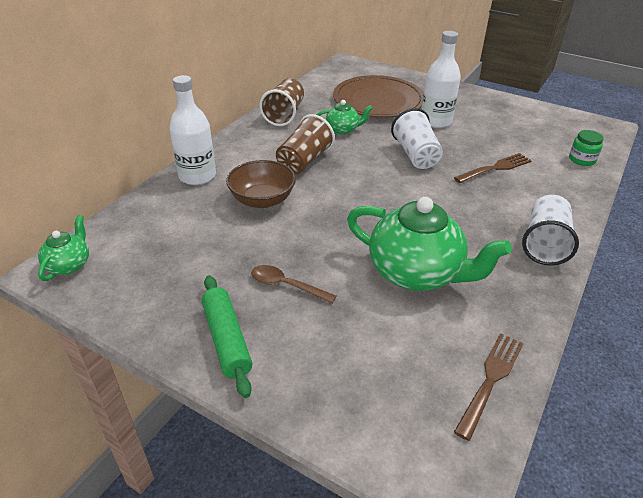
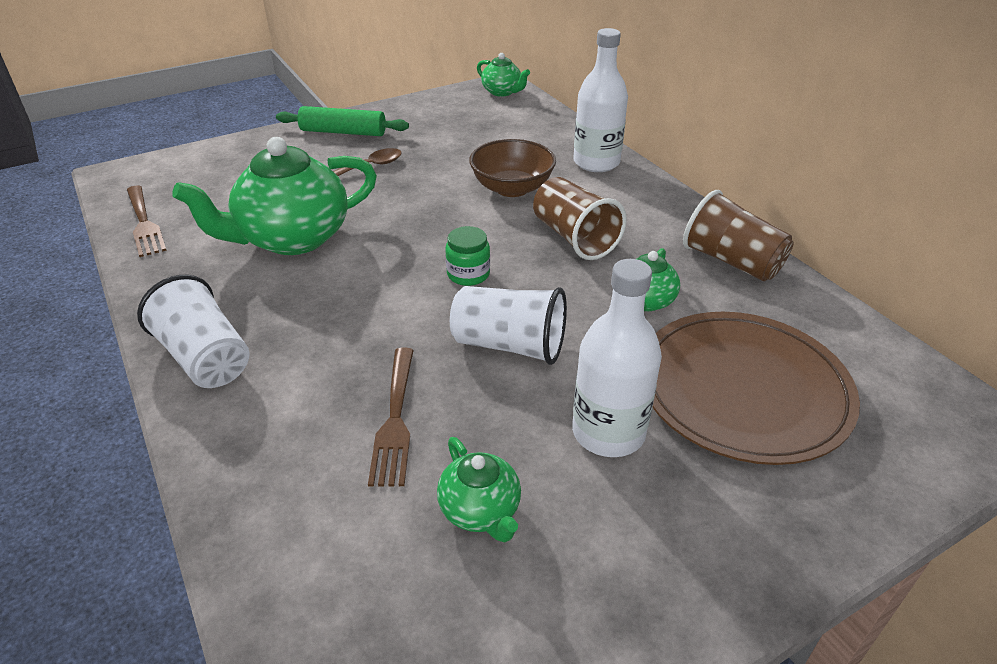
camera: 120 degrees right, 0 degrees up
green jar [569,130,604,166] -> green jar moved to [445,226,490,286]
none -> green teapot [437,437,521,542]

